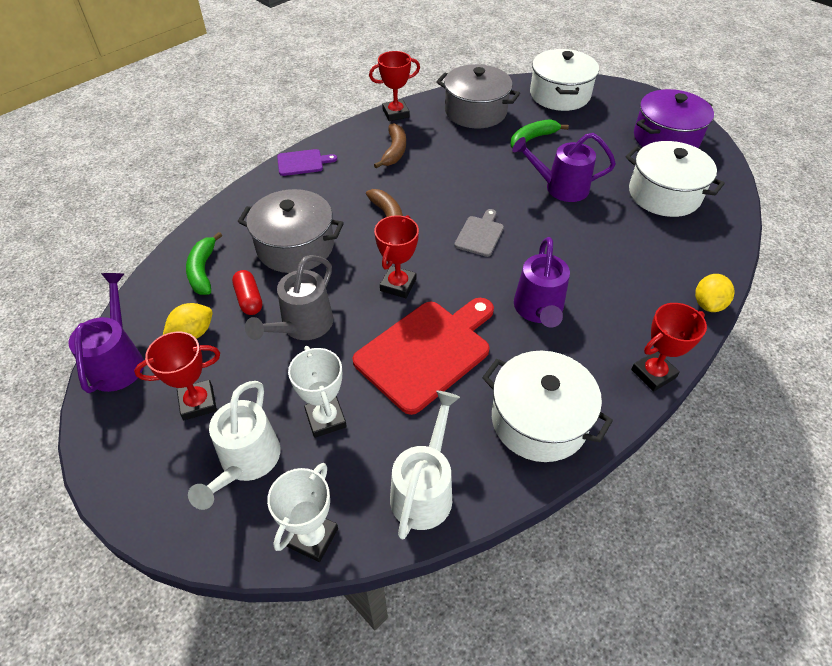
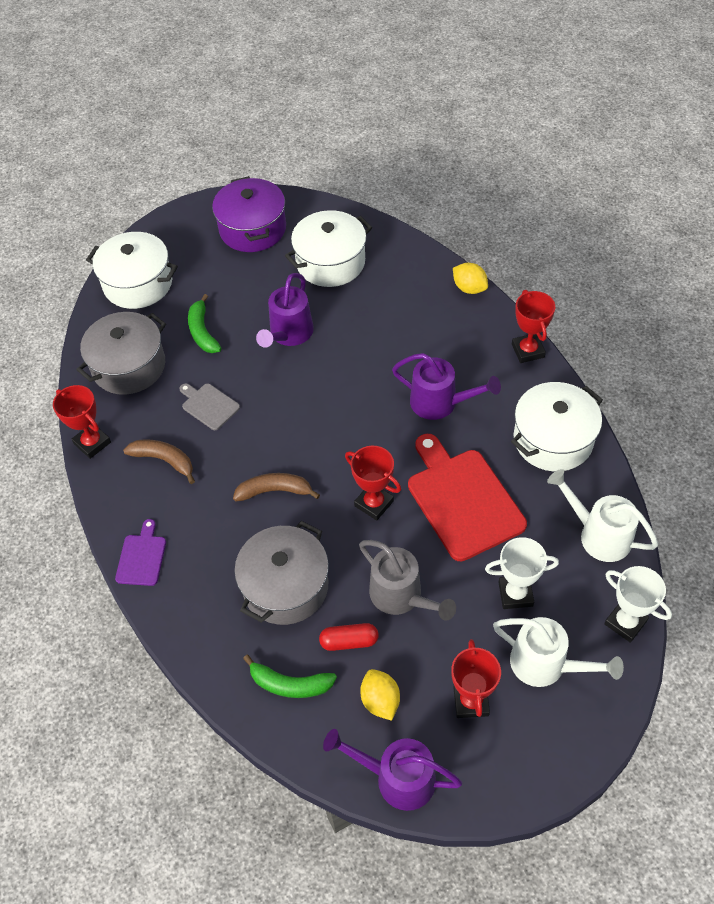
camera: 70 degrees left, 5 degrees up
red trophy [369,51,420,121] -> red trophy turned 45 degrees counterclockwise [53,385,111,459]
grey cutting board [454,209,504,257] -> grey cutting board moved to [179,383,240,430]

